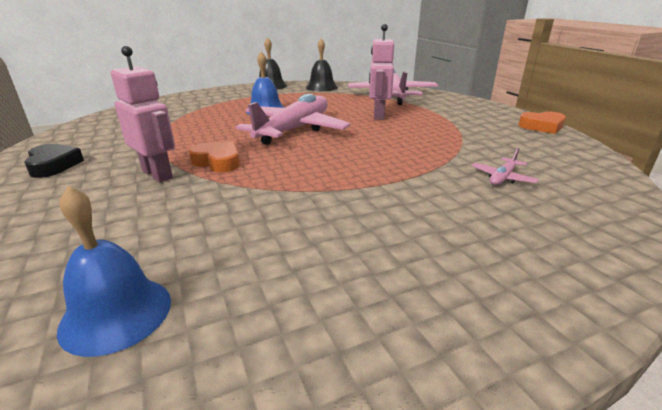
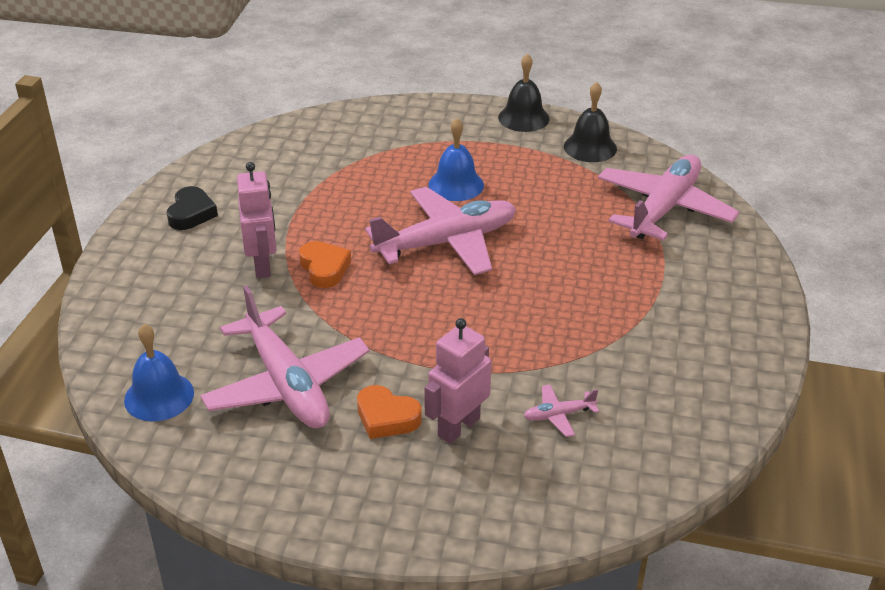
camera: 35 degrees right, 10 degrees up
pink robot [369,24,394,120] -> pink robot moved to [424,318,492,444]
orange heart [518,111,566,134] -> orange heart moved to [357,385,422,439]
none -> pink plane [200,286,370,429]

